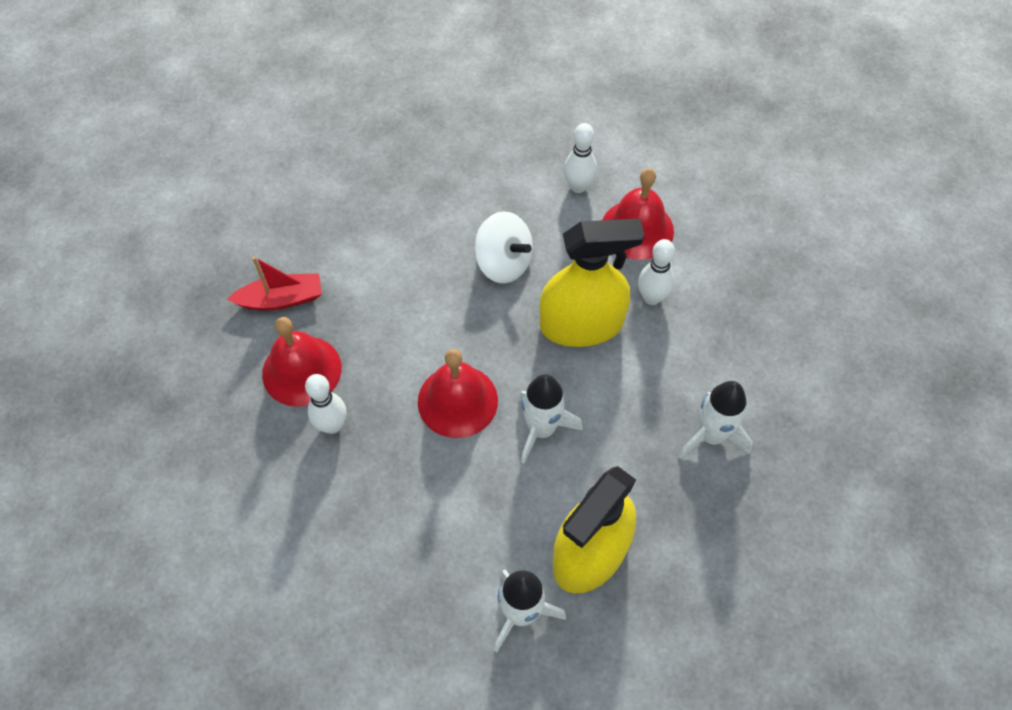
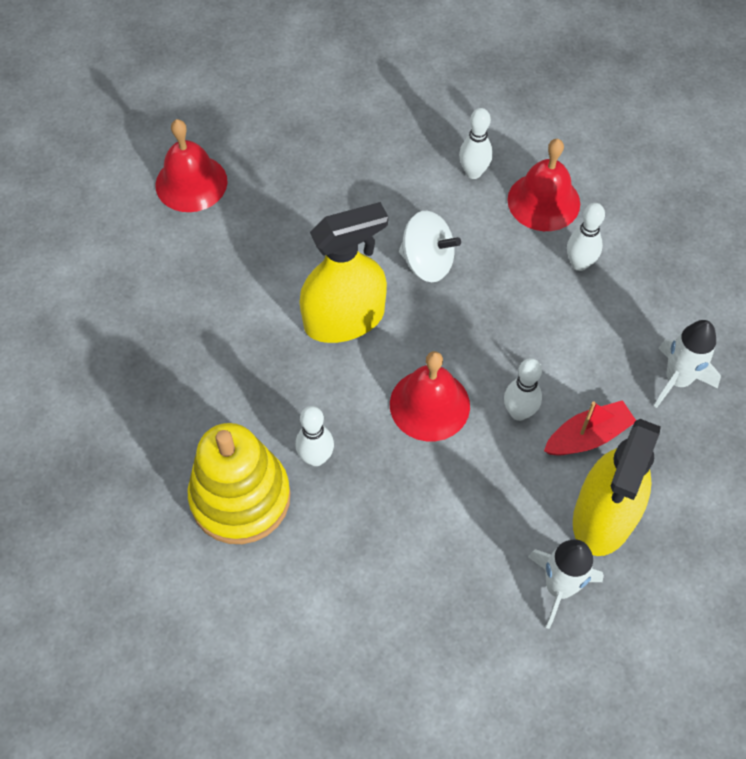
camera: 15 degrees left, 0 degrees up
red boat [227,256,322,310] -> red boat moved to [544,400,636,456]
red bell [262,317,342,407] -> red bell moved to [155,119,228,212]
white rocket [519,374,583,464] -> white bowling pin [504,358,542,421]
yellow spray bottle [540,219,644,347] -> yellow spray bottle moved to [299,202,388,343]
none -> yellow stacking toy [188,423,291,544]

